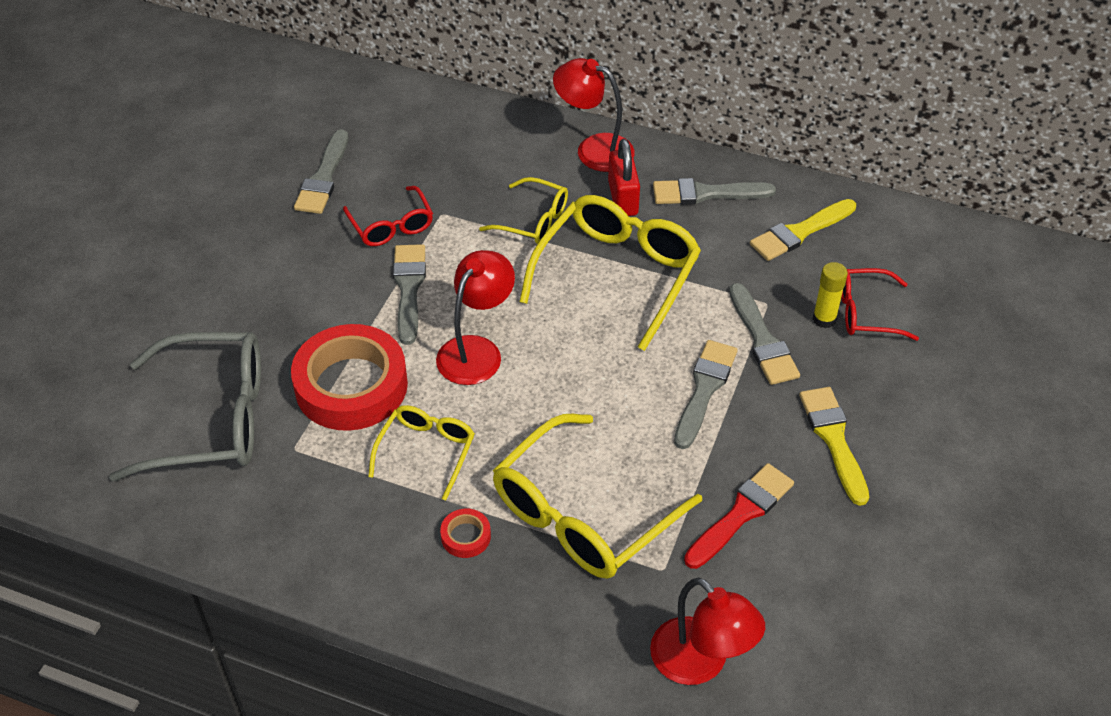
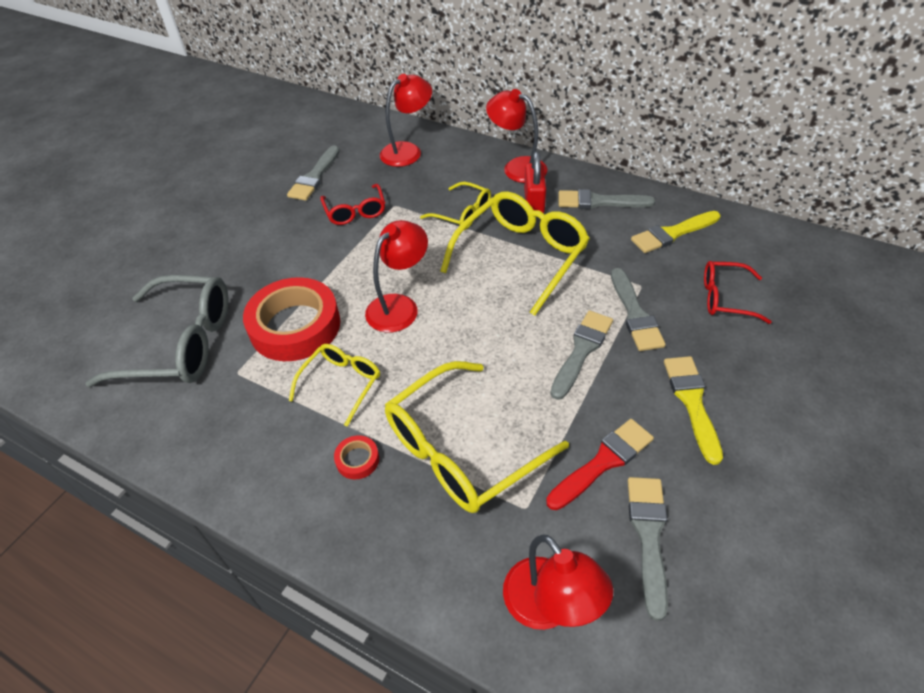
camera: 10 degrees right, 0 degrees up
grey brush [393,244,426,345] -> grey brush moved to [628,477,668,621]
yellow glue stick [813,262,848,328] -> none
none -> red lamp [380,74,432,167]

